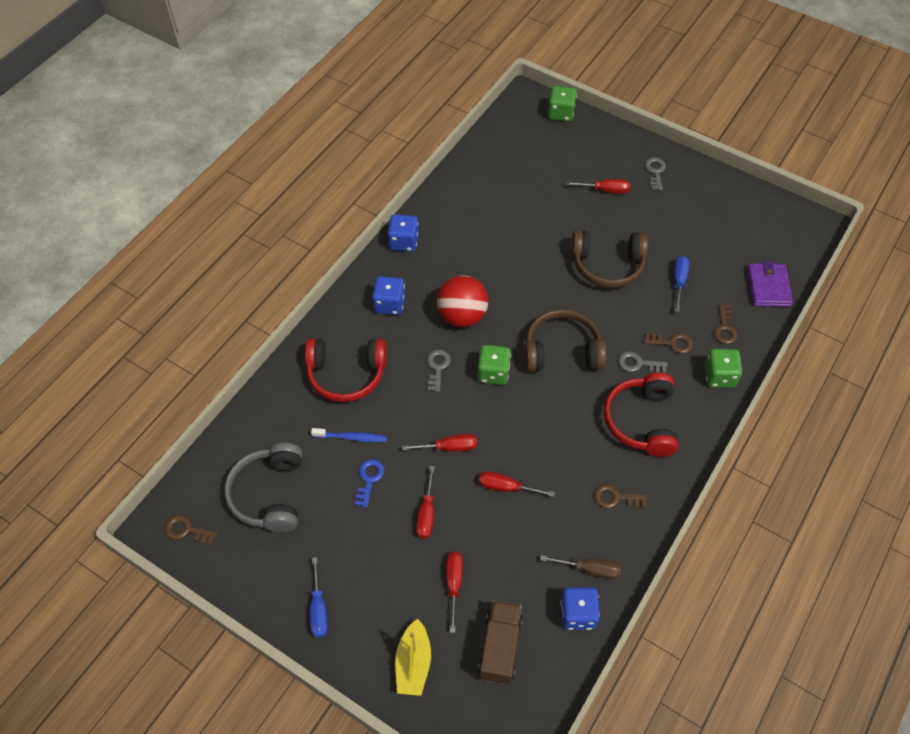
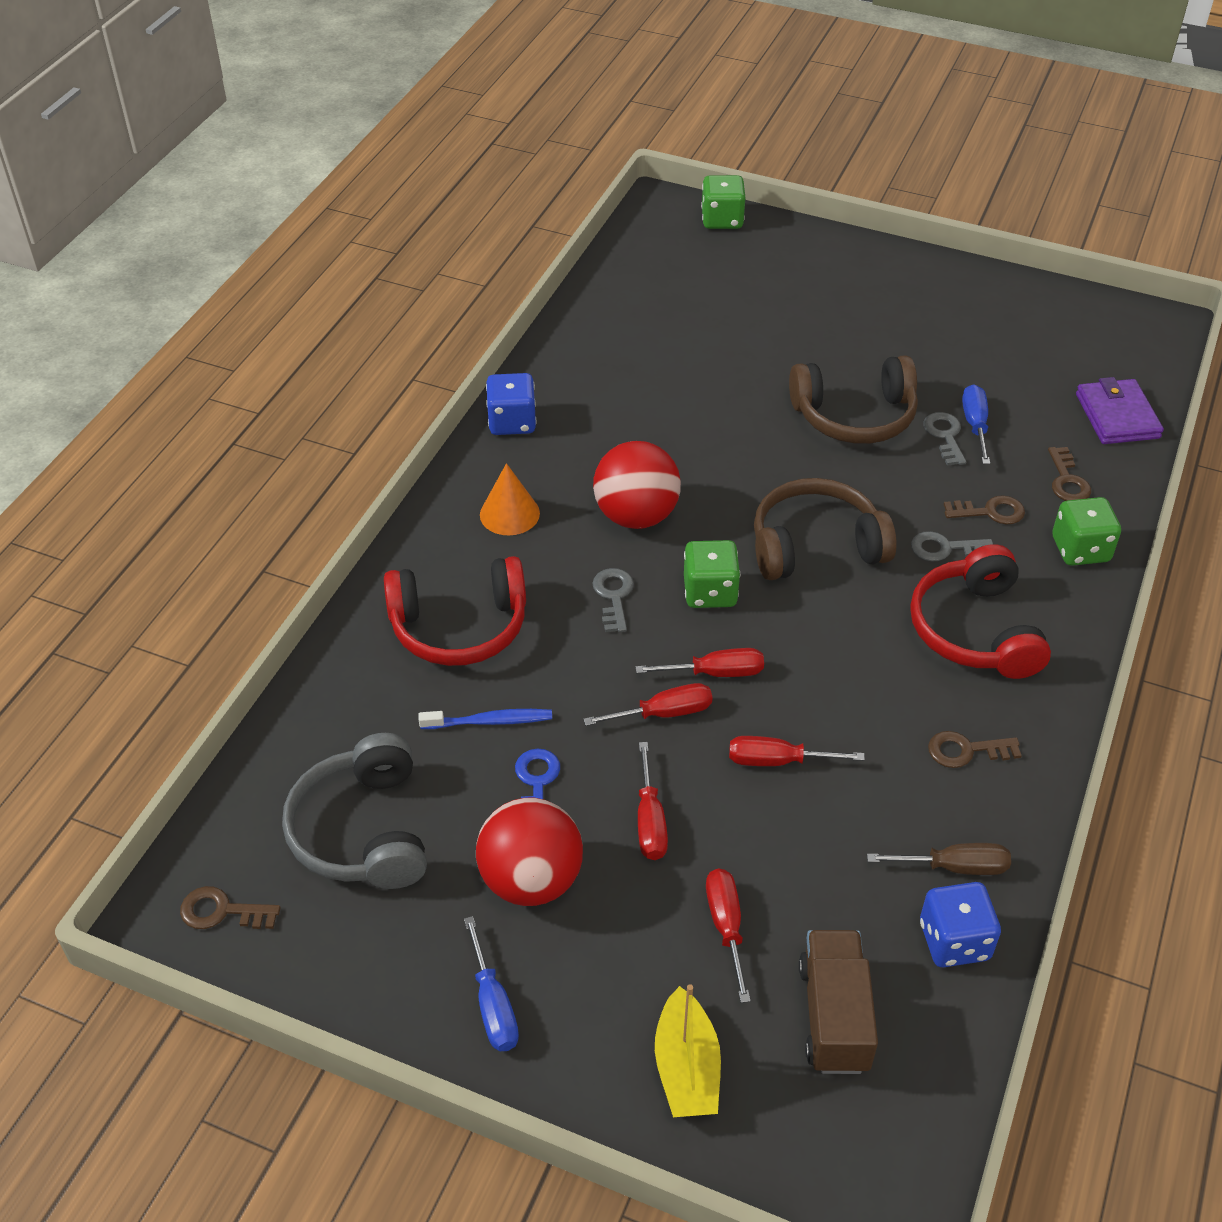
camera: 10 degrees left, 10 degrees down
blue dice [372,276,405,315] -> orange cone [480,463,540,535]
red screwdriver [567,179,630,194] -> red screwdriver moved to [635,648,764,677]
grey key [645,157,666,190] -> grey key moved to [923,412,966,466]
none -> red ball [476,798,583,906]

